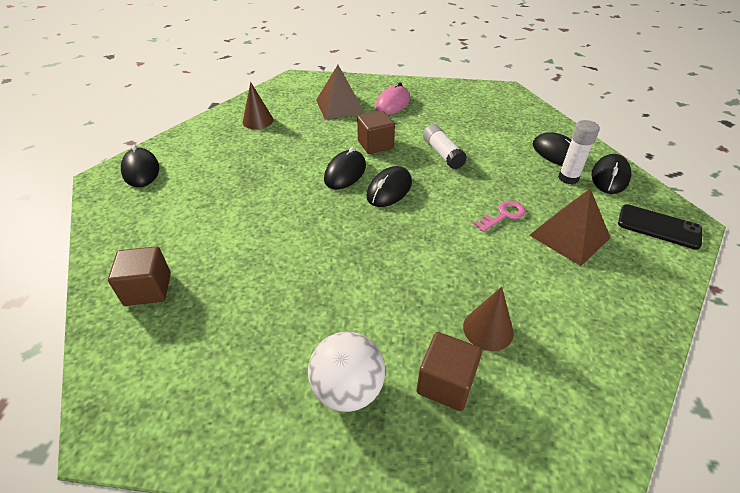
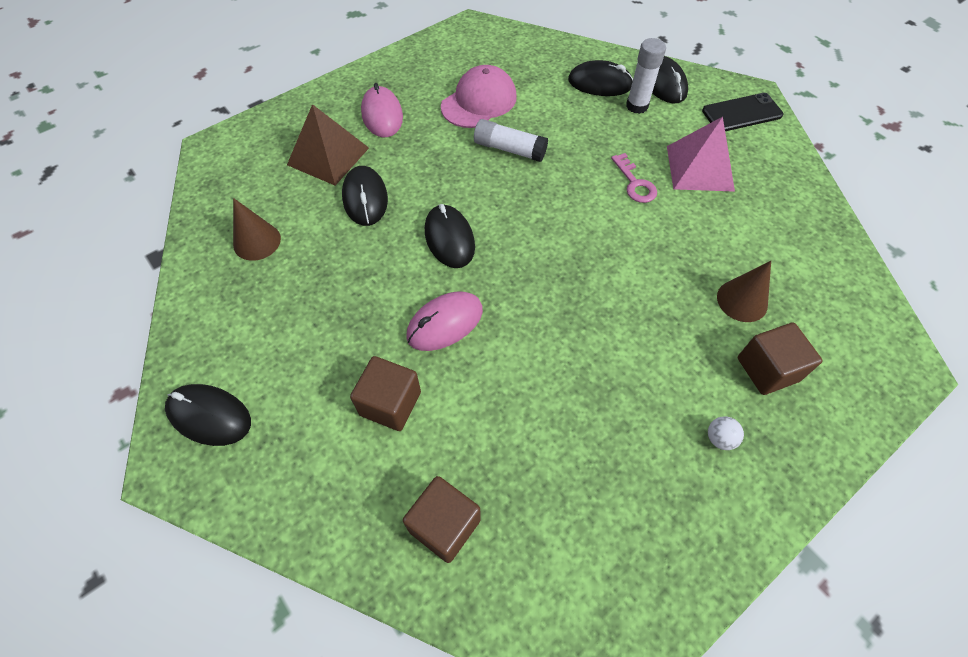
camera: 45 degrees left, 15 degrees up
white ball [308,332,385,412] -> white ball [708,417,744,450], size x0.43
brown cube [357,111,395,154] -> brown cube moved to [350,356,421,431]
black mouse [366,166,412,207] -> black mouse moved to [342,166,388,226]
pink key [474,201,526,232] -> pink key turned 150 degrees clockwise [611,153,657,203]
brown pyramid [529,188,611,266] -> pink pyramid [667,117,735,192]
none -> pink mouse [406,291,483,351]
none -> pink cap [441,65,517,128]

